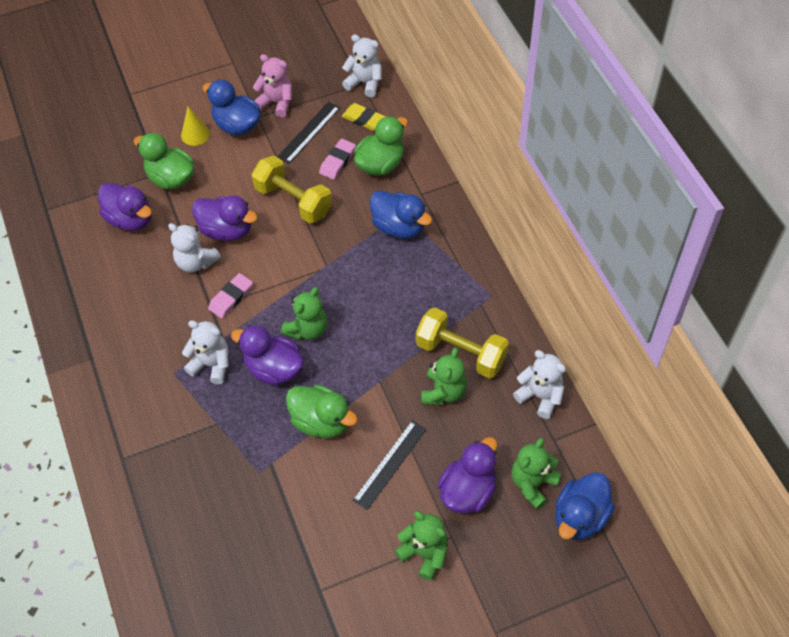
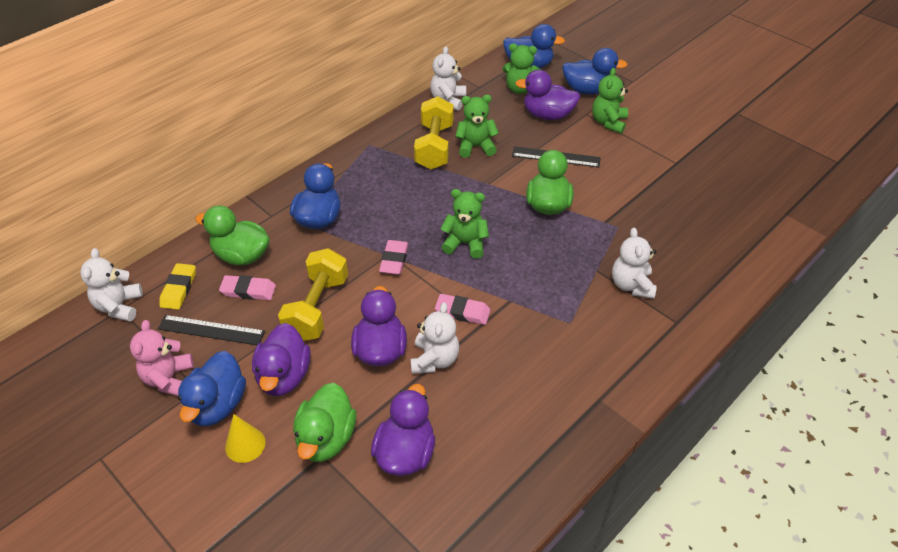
camera: 115 degrees left, 10 degrees down
white teddy bear [182,320,229,384] -> white teddy bear moved to [612,228,657,299]
purple duck [231,325,304,386] -> purple duck moved to [252,323,311,396]
none -> pink eraser [379,240,409,275]
none -> blue duck [562,48,628,95]

